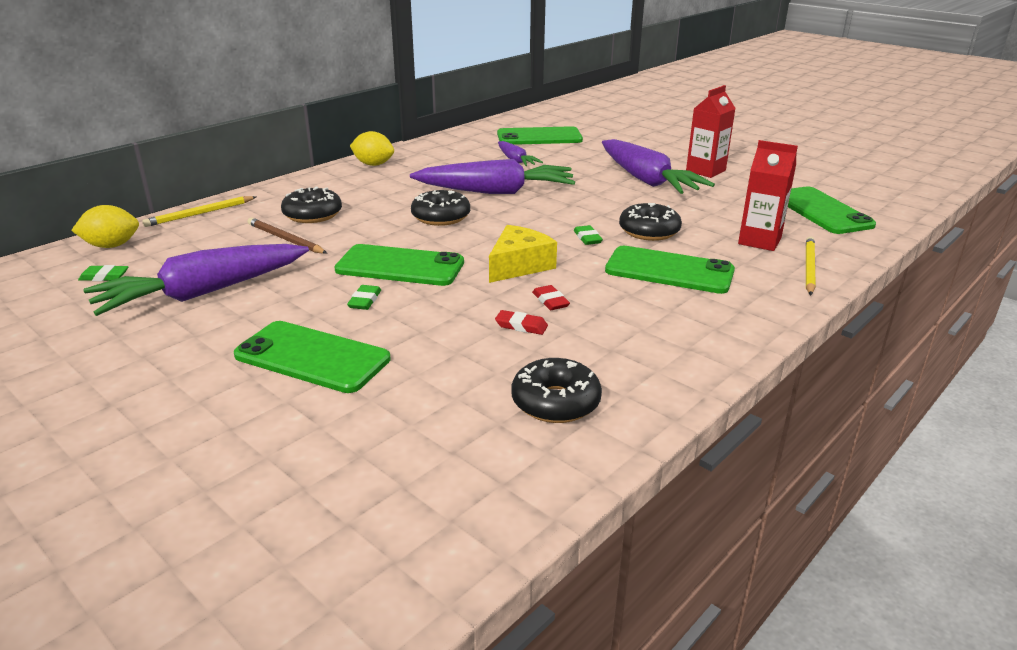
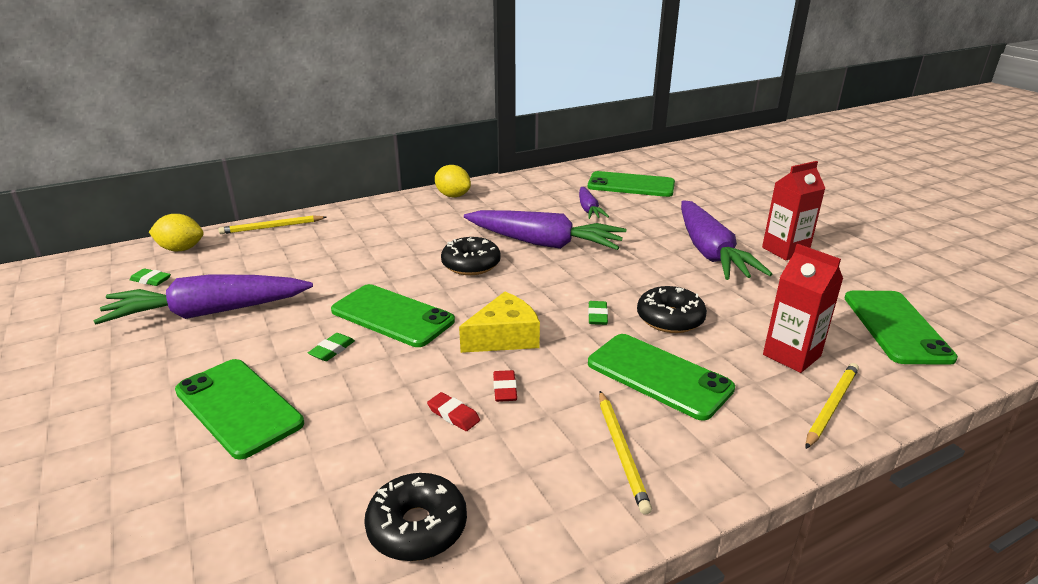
camera: 20 degrees right, 0 degrees up
brown pencil [248,218,327,254] -> none
black donut [281,186,342,223] -> none
none -> yellow pencil [599,391,652,515]

